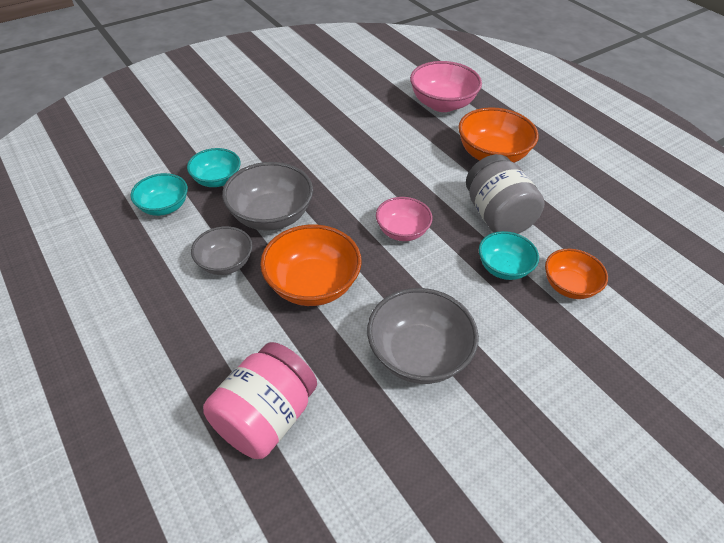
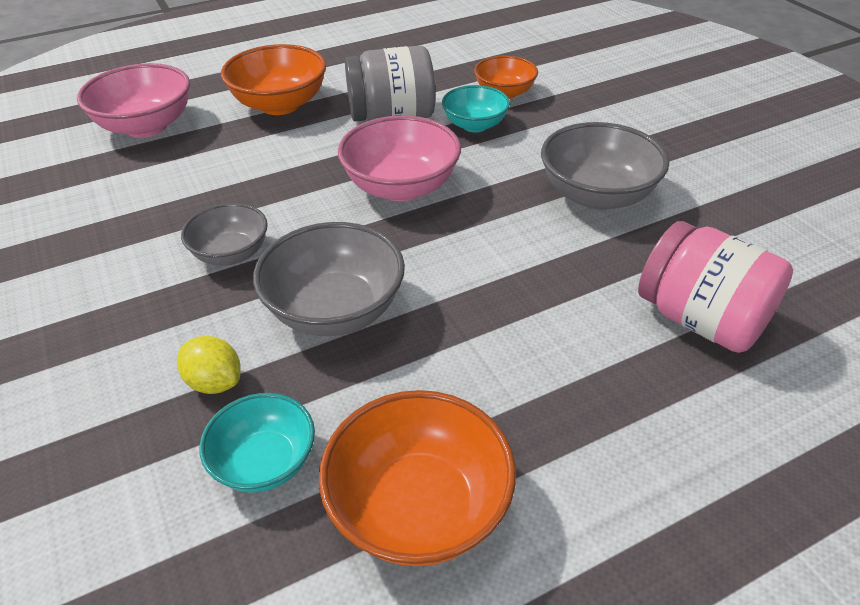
camera: 80 degrees left, 5 degrees down
turquoise bowl [187,148,241,187] -> yellow lemon [177,336,241,394]
grey bowl [191,226,253,275] -> grey bowl moved to [181,203,268,266]
orange bowl [260,225,362,306] -> orange bowl moved to [319,390,516,566]
pink bowl [376,197,433,241] -> pink bowl [338,115,461,201], size x1.59

